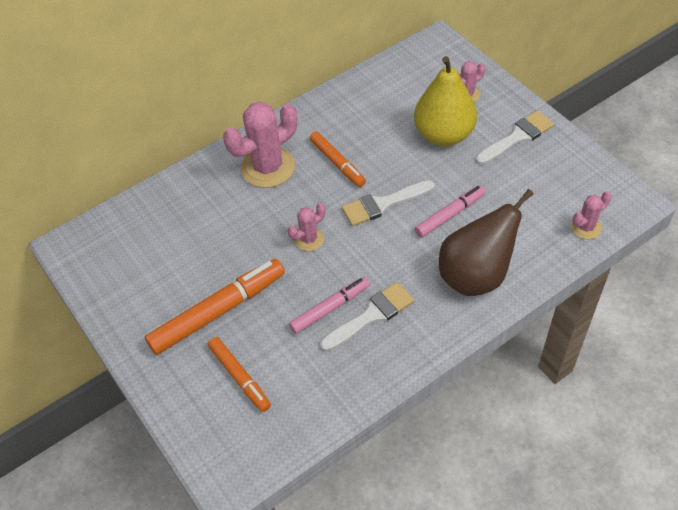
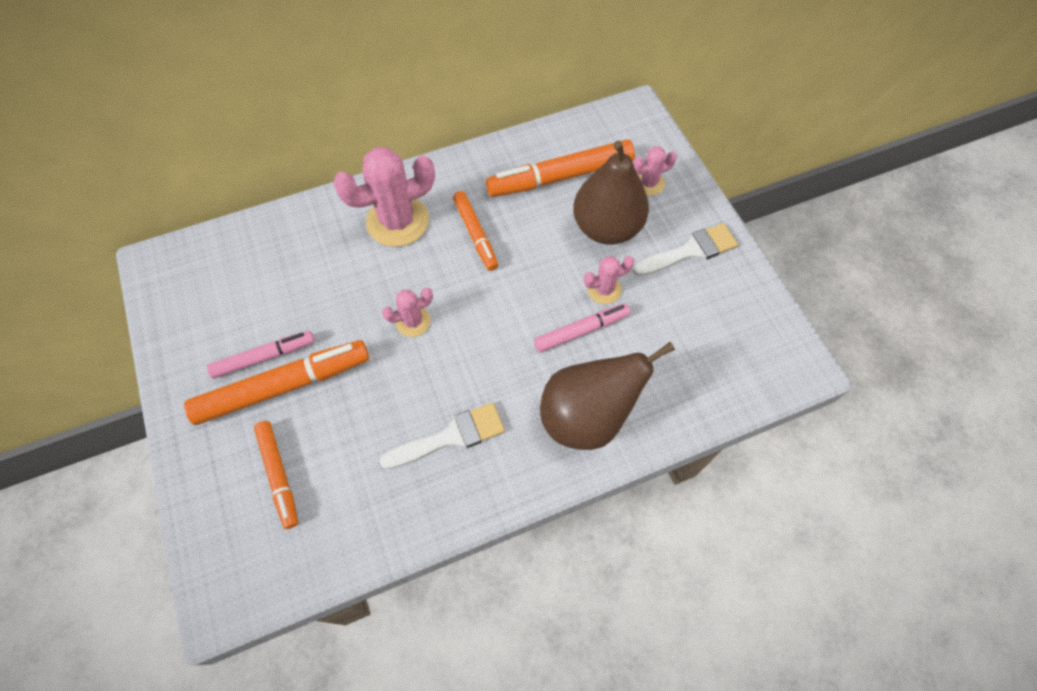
camera: 10 degrees right, 10 degrees up
pink marker [289,277,370,334] -> pink marker moved to [207,331,315,378]
white brush [342,180,435,226] -> none
yellow pear [414,56,477,146] -> brown pear [573,141,649,245]
pink cactus [571,191,612,239] -> pink cactus moved to [584,256,635,304]
none -> orange marker [486,139,635,197]

